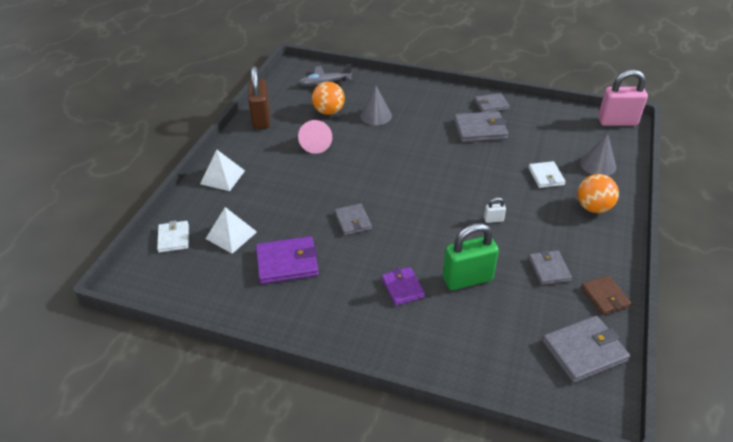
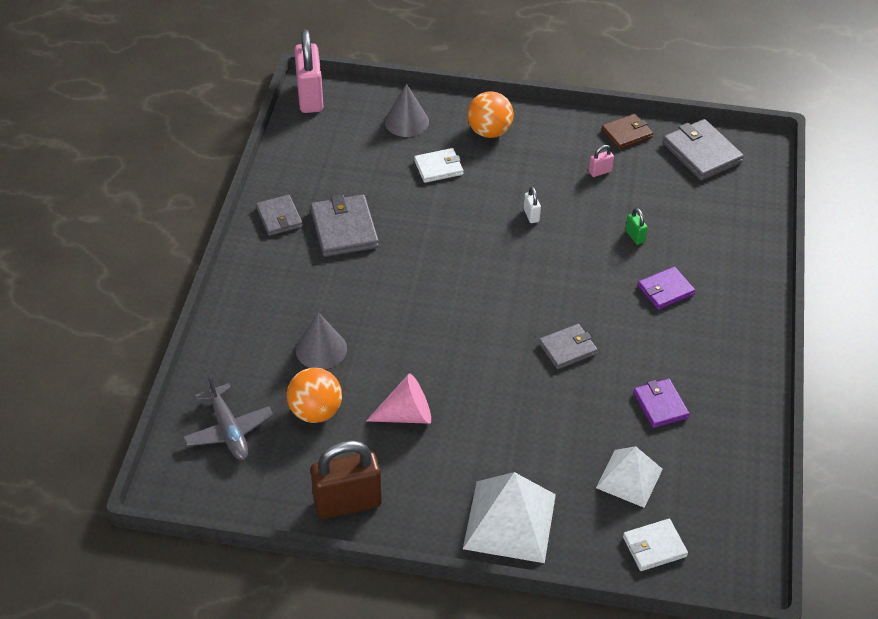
camera: 100 degrees left, 5 degrees up
white pyramid [200,150,245,191] -> white pyramid [463,472,556,563], size x1.54
purple wallet [256,236,319,284] -> purple wallet [633,378,690,428], size x0.64
green padlock [443,223,499,290] -> green padlock [625,208,648,245], size x0.43
grey wallet [529,250,572,285] -> pink padlock [589,145,614,177]

